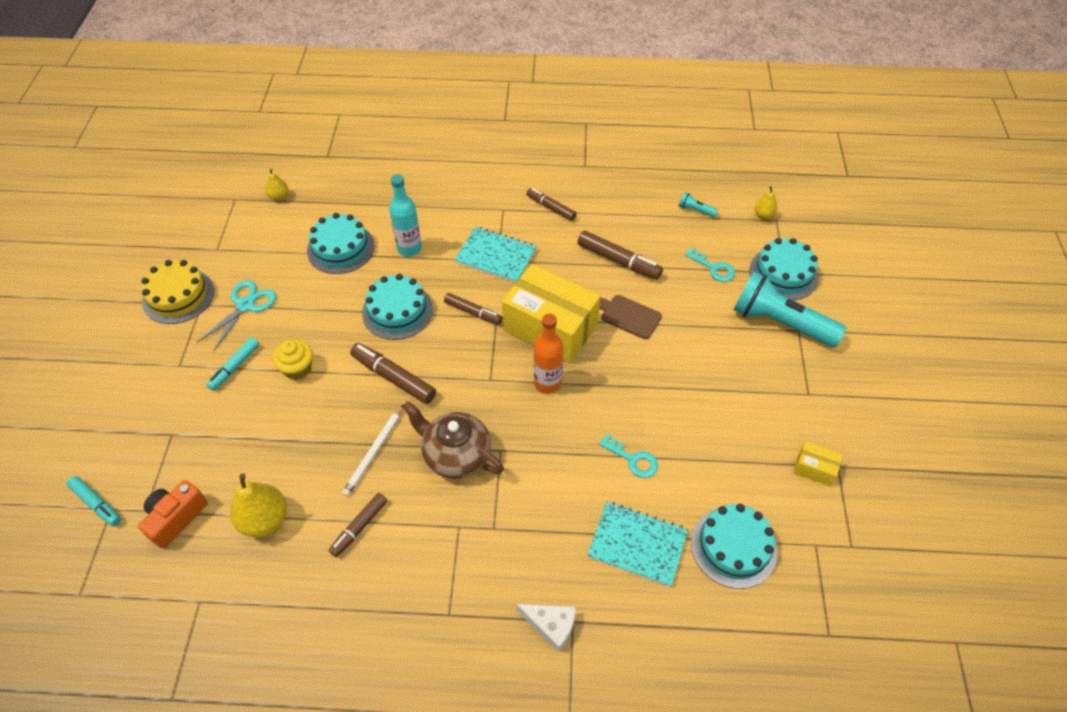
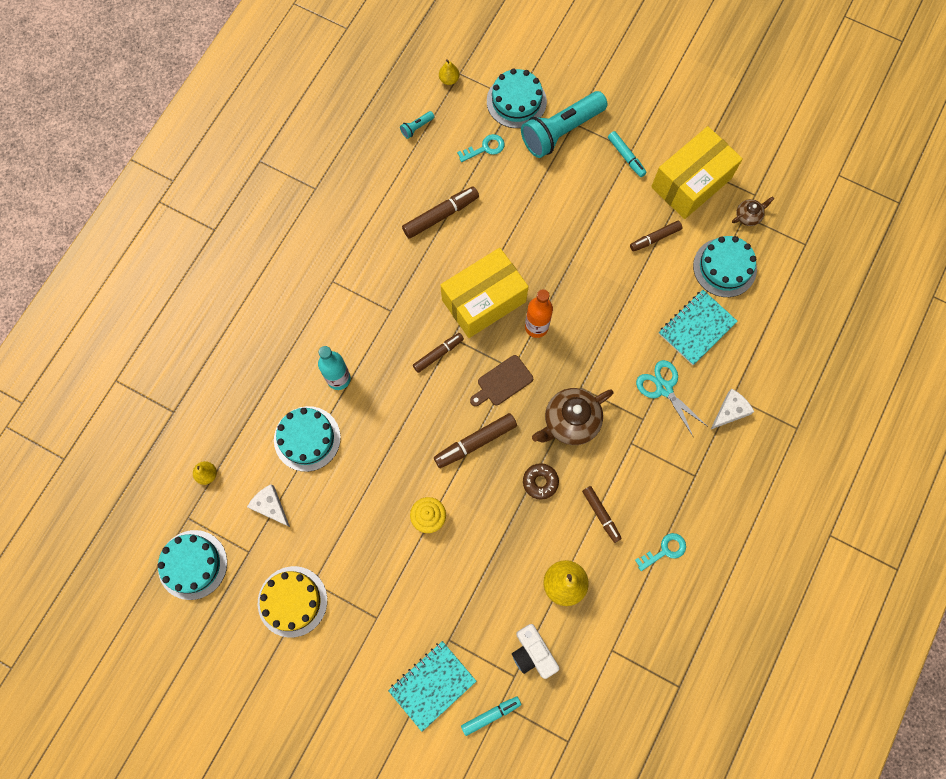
camera: 65 degrees left, 20 degrees up
orange camera [138,480,208,549] -> white camera [512,624,560,679]
turquoise scissors [197,280,276,352] -> turquoise scissors moved to [636,360,707,436]
turquoise marker [206,338,259,391] -> turquoise marker moved to [608,131,647,177]
white pencil [342,404,404,497] -> brown donut [523,463,559,500]
turquoise cake [362,274,433,340] -> turquoise cake moved to [158,530,227,600]
turquoise notebook [454,227,537,283] -> turquoise notebook moved to [388,641,476,732]
brown marker [526,188,577,221] -> brown marker moved to [630,221,682,252]
brown cutting board [599,295,662,339] -> brown cutting board moved to [470,355,533,406]
turquoise key [599,434,658,478] -> turquoise key moved to [635,533,686,571]
yellow box [793,441,843,486] -> yellow box [651,126,743,219], size x2.34
none -> white cheese [247,484,290,527]
none -> brown teapot [732,197,774,226]

